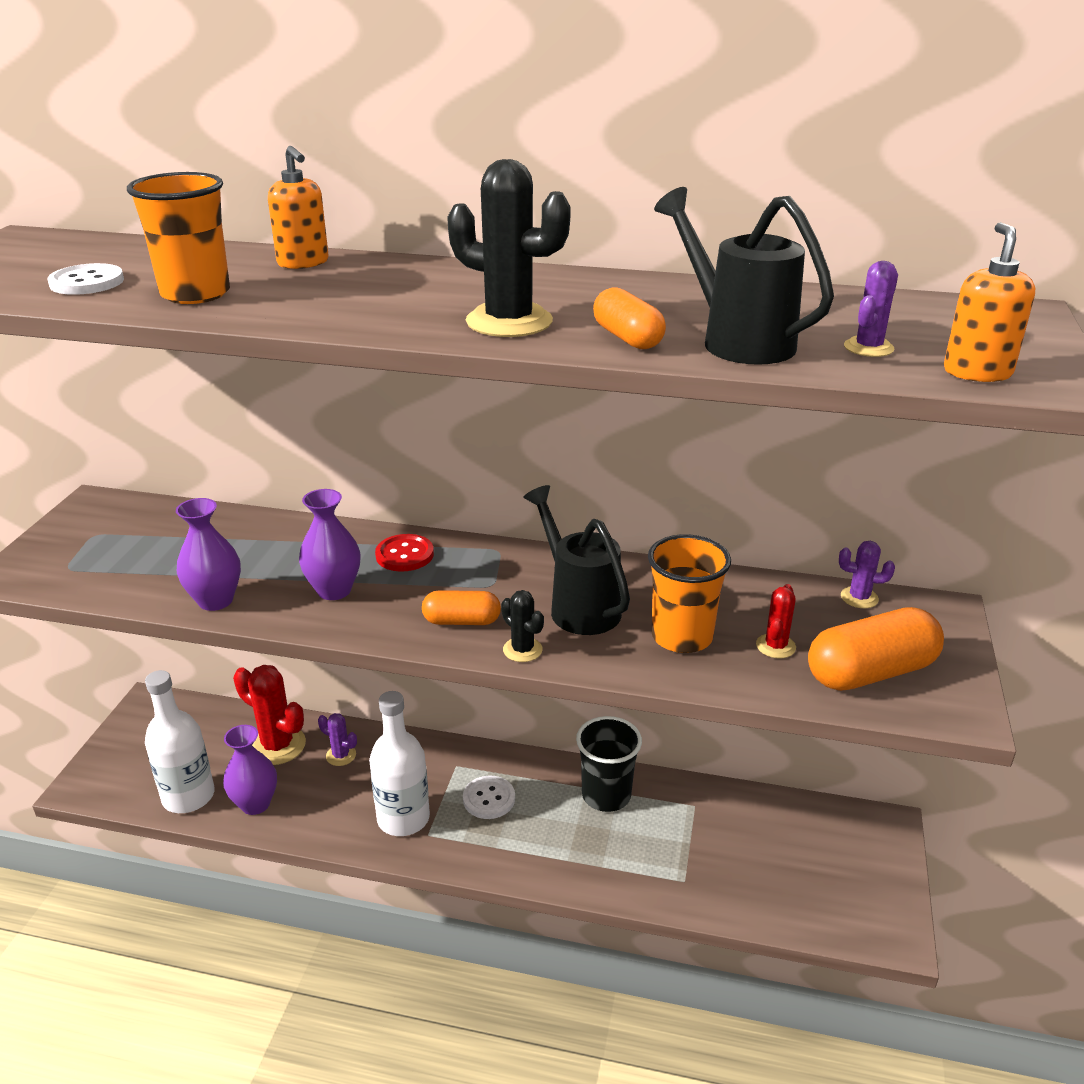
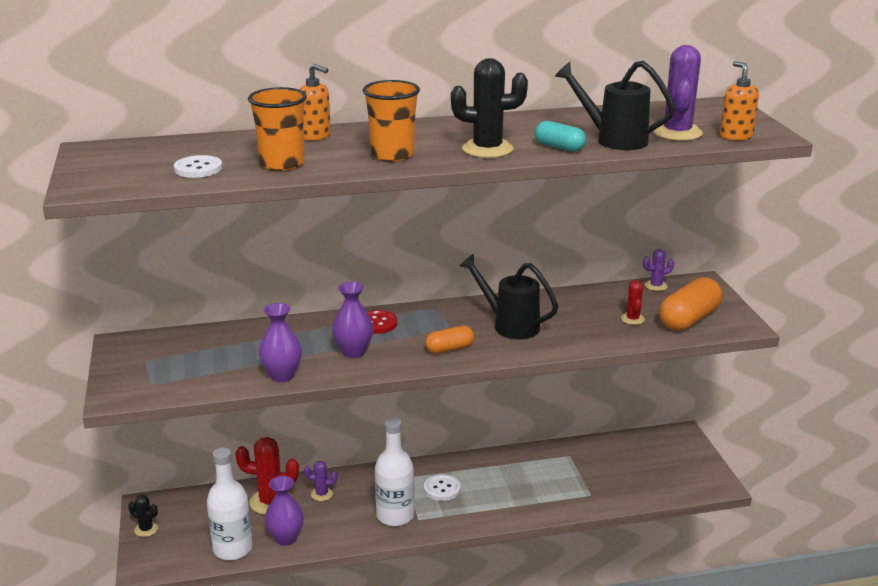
camera: 25 degrees left, 5 degrees down
black cactus [501,590,544,662] -> black cactus moved to [128,495,158,537]
black cup [576,716,642,812] -> none
orange capsule [593,288,666,349] -> turquoise capsule [535,121,586,152]
orange cup [648,534,731,653] -> orange cup moved to [363,80,420,162]
purple cactus [844,261,898,357] -> purple cactus [653,45,703,141], size x1.88

